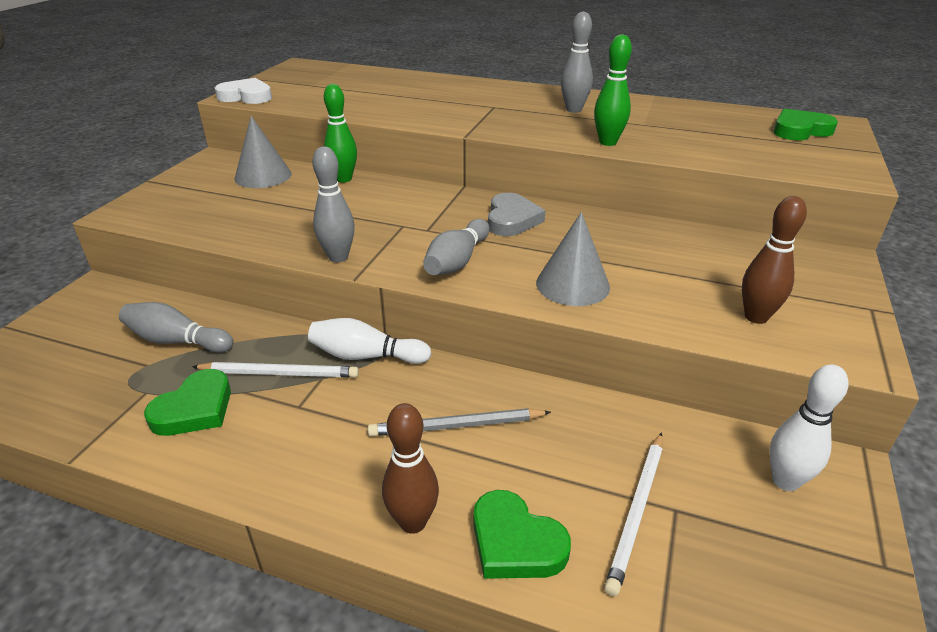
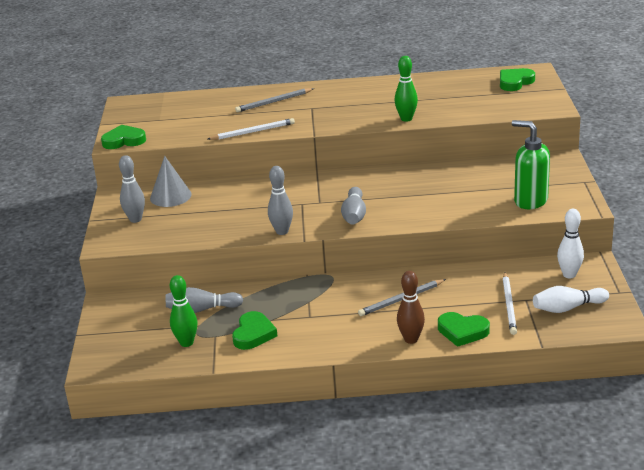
camera: 20 degrees left, 5 degrees down
white pencil [192,362,359,378] -> white pencil moved to [208,118,295,140]
white heart [215,78,272,104] -> green heart [101,125,146,149]
white bowling pin [308,318,431,364] -> white bowling pin moved to [533,286,609,313]
green bowling pin [324,84,357,182] -> green bowling pin moved to [170,275,197,347]
grey heart [488,193,545,236] -> none
grey cone [536,212,610,306] -> none
grey bowling pin [561,12,593,113] -> grey bowling pin moved to [119,155,145,223]
brown bowling pin [742,196,807,324] -> green soap dispenser [512,120,550,209]
none -> grey pencil [235,88,314,112]

